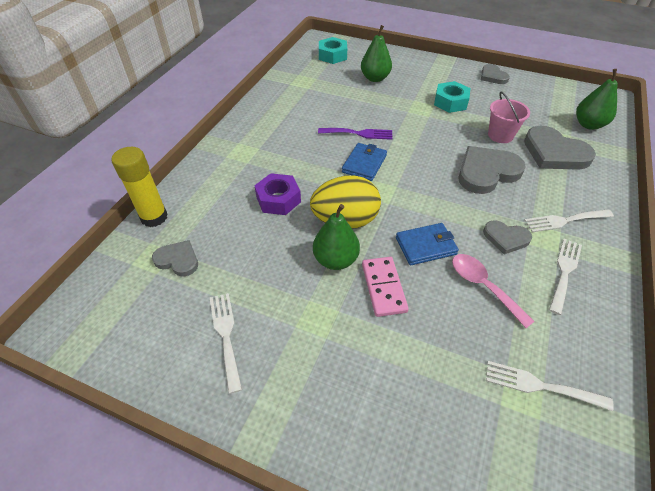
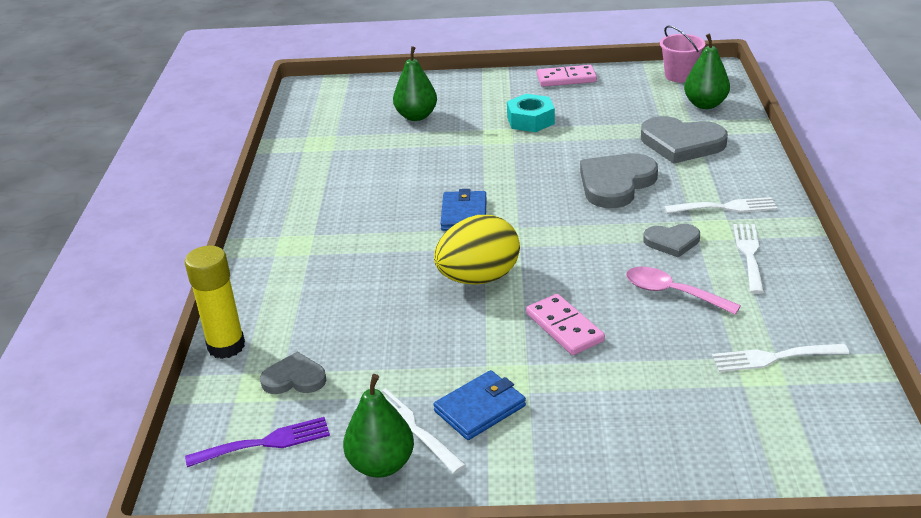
camera: 20 degrees left, 15 degrees down
purple nut [254,173,301,215] -> none
green pear [313,204,360,270] -> green pear moved to [343,374,414,478]
purple fork [318,128,392,140] -> purple fork moved to [185,417,330,467]
turquoise nut [319,37,347,64] -> none
blue wallet [396,223,459,265] -> blue wallet moved to [433,370,526,440]
grey heart [481,64,510,84] -> pink domino [537,65,597,87]
pink bucket [488,91,530,143] -> pink bucket moved to [660,26,705,83]
white fork [524,209,614,232] -> white fork turned 150 degrees counterclockwise [664,197,777,214]

